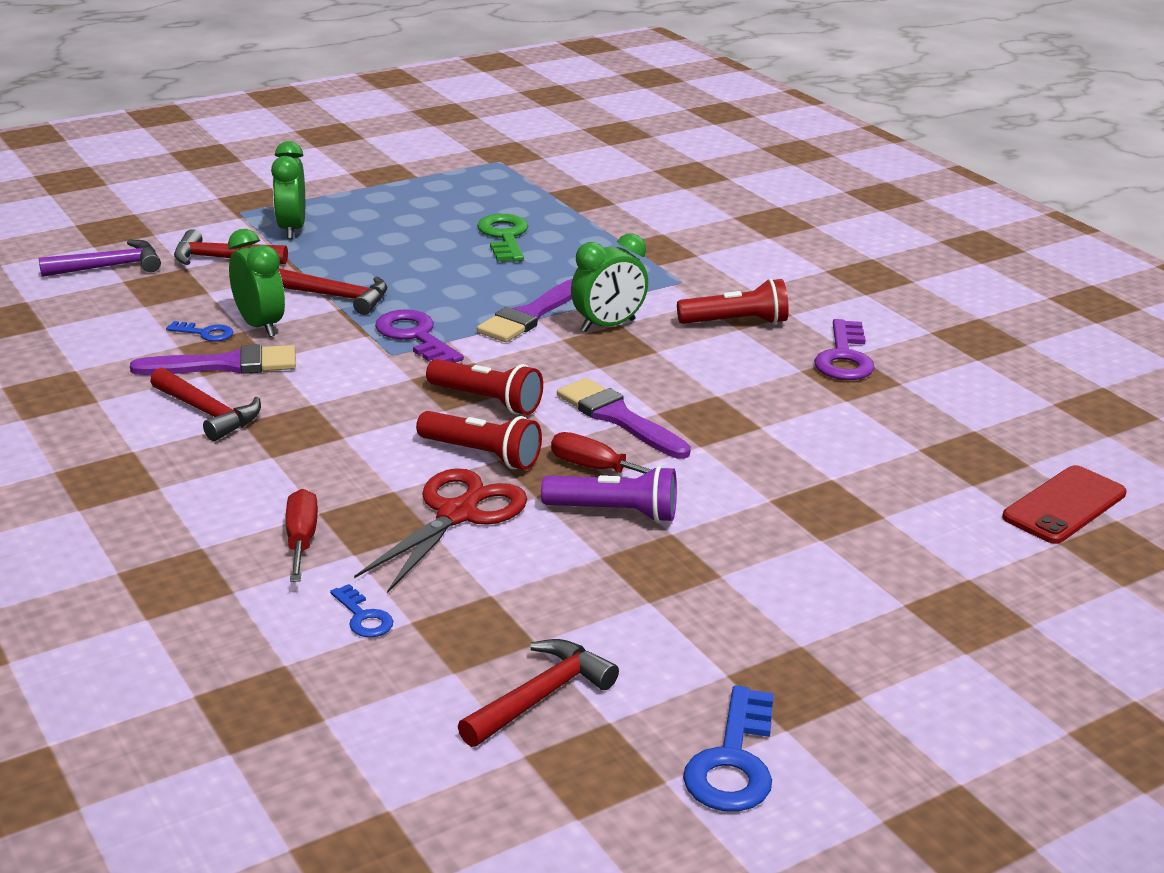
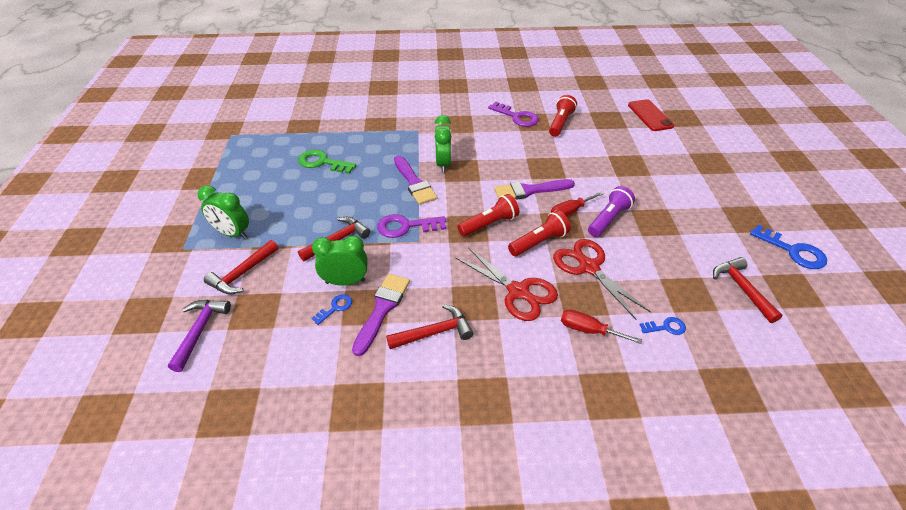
camera: 60 degrees left, 15 degrees up
red flashlight [677,278,789,324] -> red flashlight moved to [549,95,577,137]
none -> red scissors [456,247,558,321]

